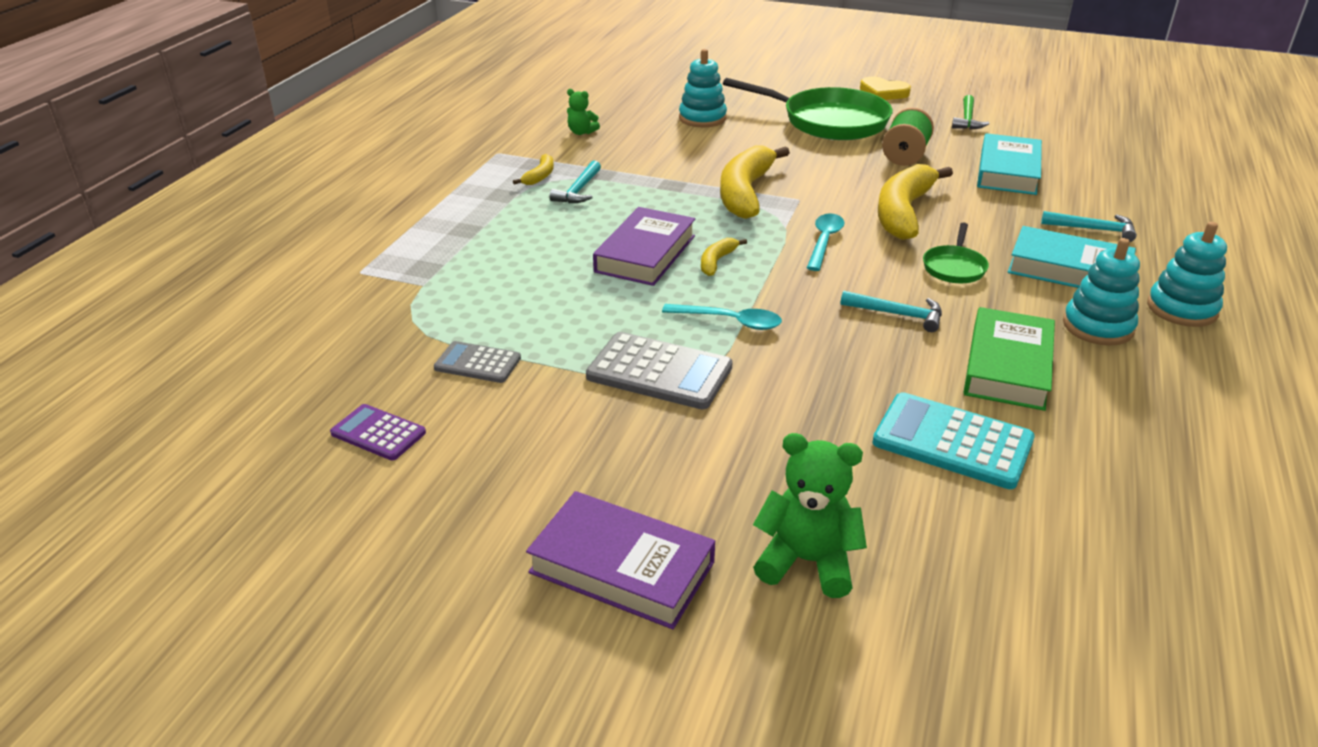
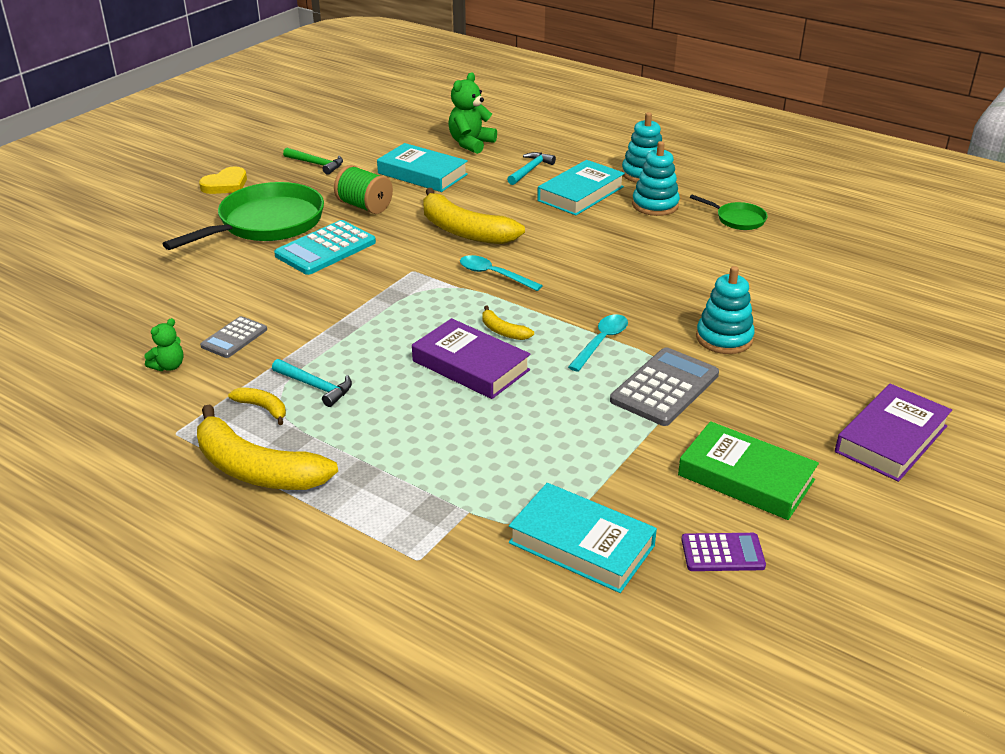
camera: 75 degrees left, 0 degrees up
purple calculator [330,404,426,461] -> purple calculator turned 135 degrees counterclockwise [681,533,766,571]
grey calculator [434,341,521,383] -> grey calculator moved to [200,316,267,358]
turquoise stacking toy [679,49,727,127] -> turquoise stacking toy moved to [696,266,755,354]
yellow banana [720,145,790,219] -> yellow banana moved to [197,404,338,490]
green teddy bear [753,433,867,598] -> green teddy bear moved to [448,72,497,154]
turquoise hammer [841,291,942,332] -> none
turquoise calculator [872,392,1035,489] -> turquoise calculator moved to [274,220,376,275]
green pan [923,223,989,283] -> green pan moved to [690,195,767,230]
green book [963,307,1055,411] -> green book moved to [678,421,819,520]
none -> turquoise book [509,483,657,593]

